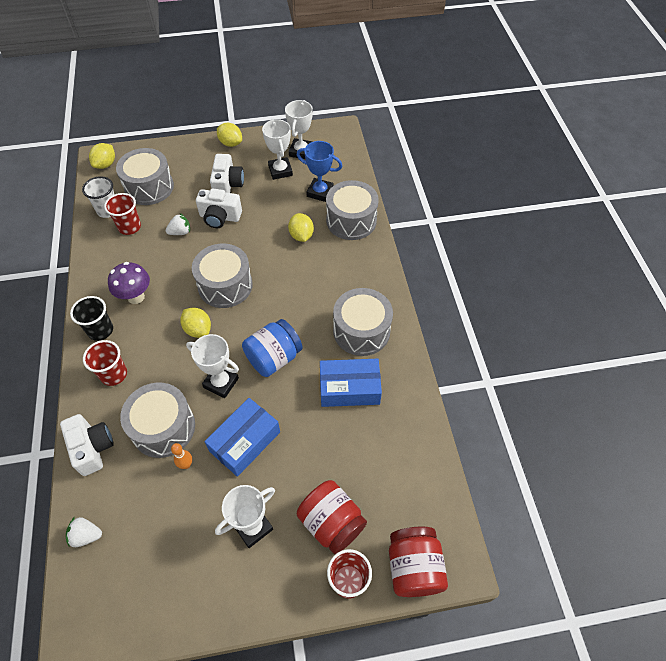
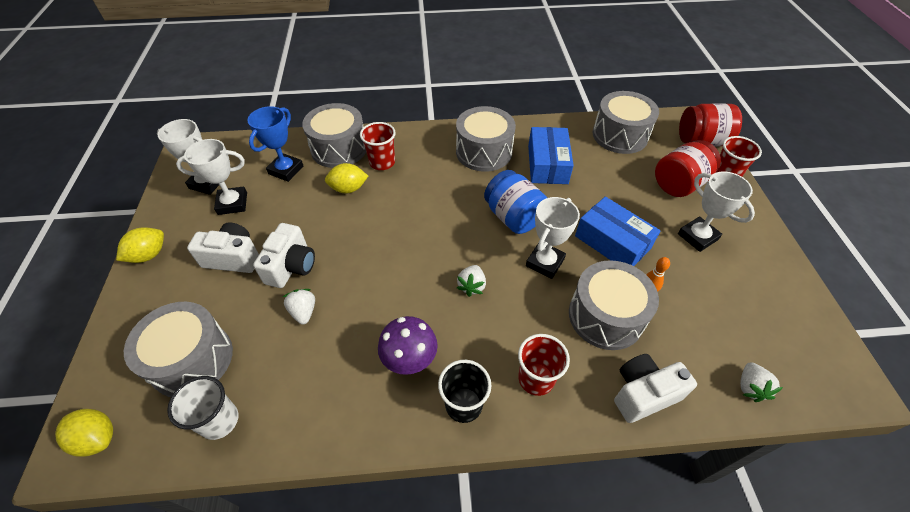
camera: 85 degrees left, 5 degrees down
red cup [104,193,141,235] -> red cup moved to [360,122,396,170]
yellow lemon [180,308,211,338] -> white strawberry [457,265,486,297]
grey drum [192,243,253,308] -> grey drum moved to [593,91,659,154]

